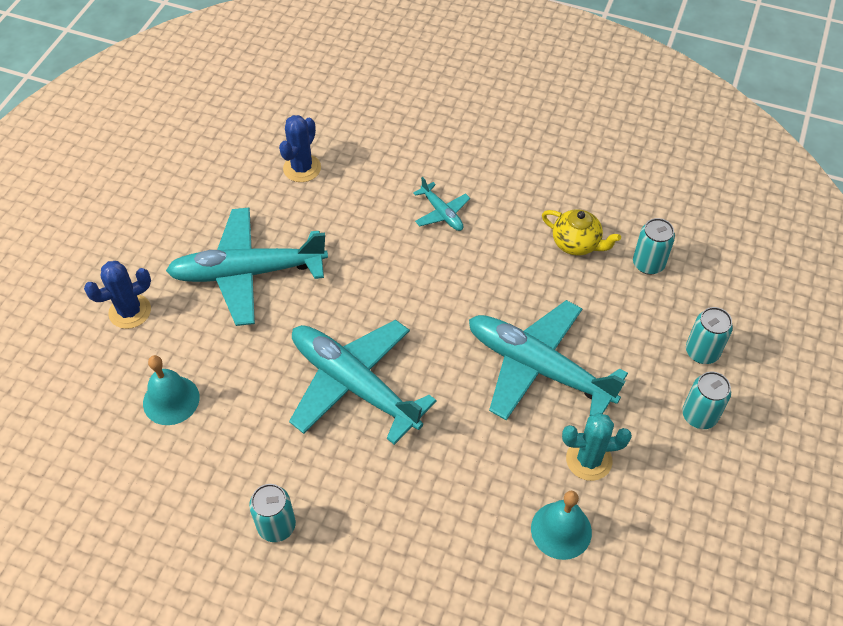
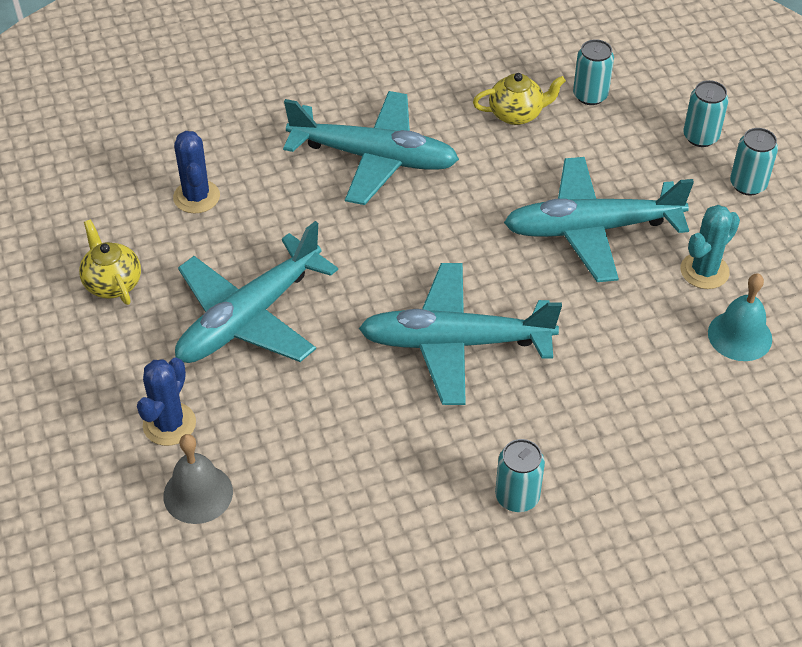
camera: 40 degrees left, 5 degrees down
turquoise bell [143,355,200,425] -> none
turquoise plane [413,177,470,231] -> turquoise plane [283,91,459,205], size x2.21
none -> yellow teapot [79,220,141,305]
none -> grey bell [163,434,233,524]

